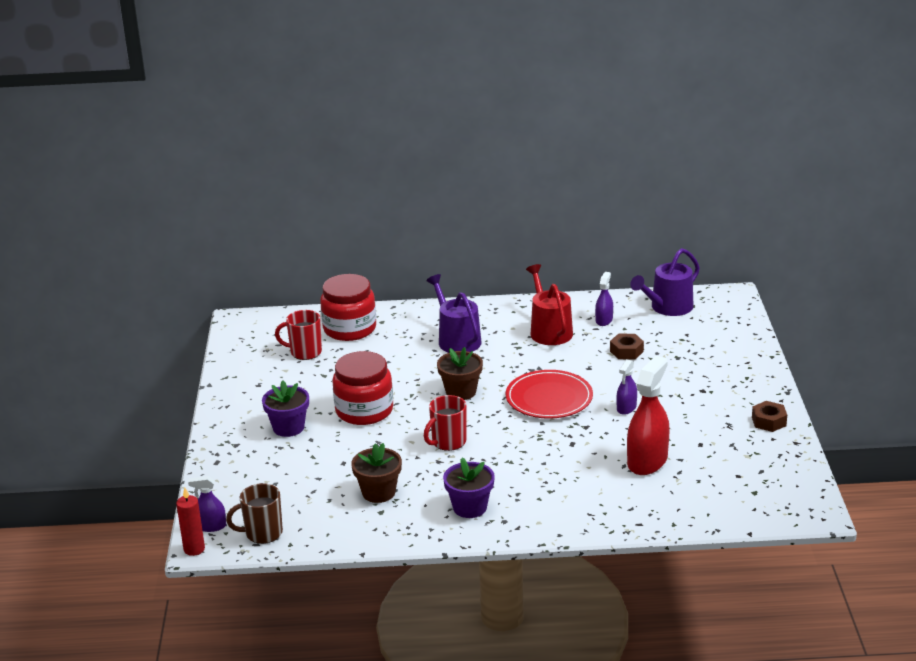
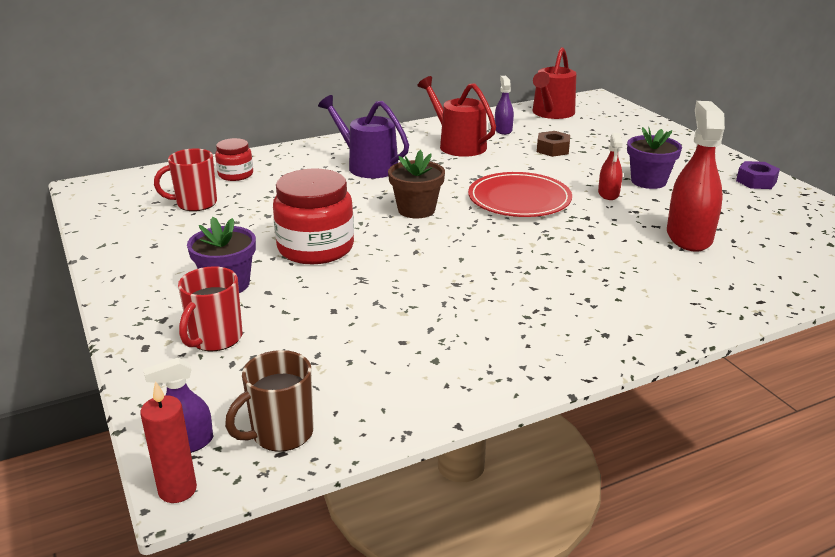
camera: 25 degrees left, 0 degrees up
red jar [320,274,376,341] -> red jar [215,138,253,181], size x0.54
brown flower pot [351,443,402,503] -> none
red mug [424,395,466,451] -> red mug moved to [178,266,242,351]
purple flower pot [443,458,495,518] -> purple flower pot moved to [627,127,682,189]
purple spray bottle [616,359,637,415] -> red spray bottle [598,133,623,200]
purple watering can [630,248,700,316] -> red watering can [533,47,576,119]
brown nut [752,401,787,432] -> purple nut [736,161,780,189]

